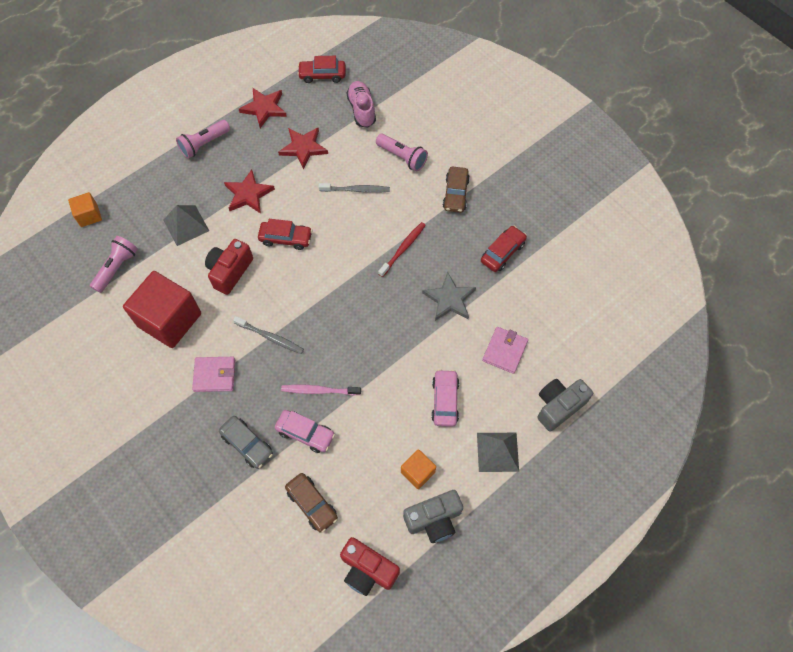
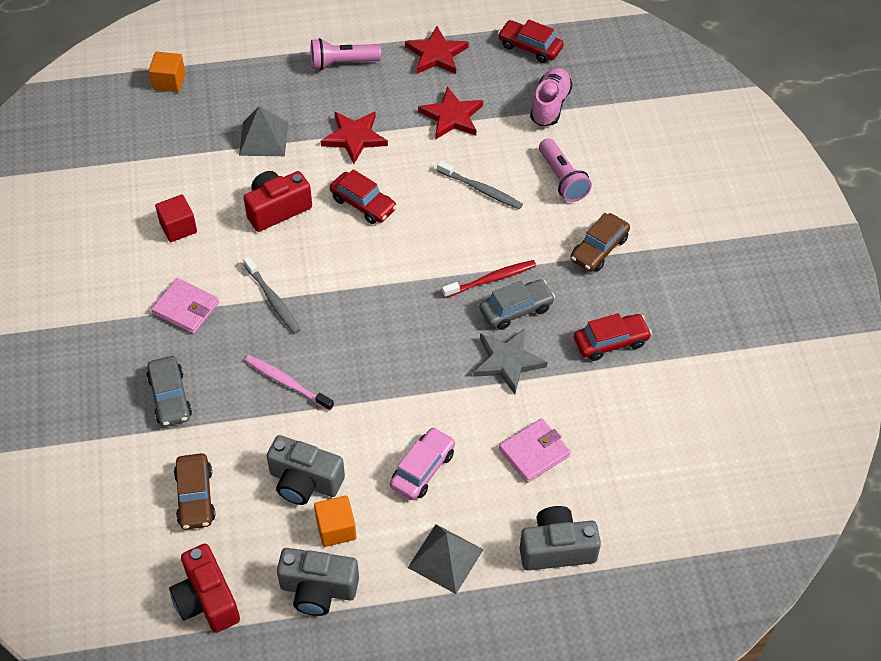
camera: 30 degrees right, 10 degrees down
pink flashlight [90,236,138,293] -> none
red cube [123,271,201,348] -> red cube [155,195,197,242], size x0.49
pink car [275,410,335,453] -> none
none -> grey camera [267,435,345,505]
none -> grey car [479,279,555,330]

